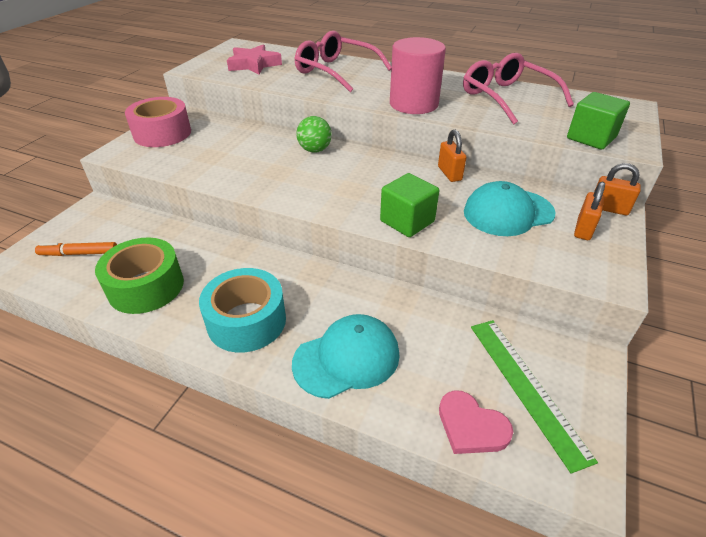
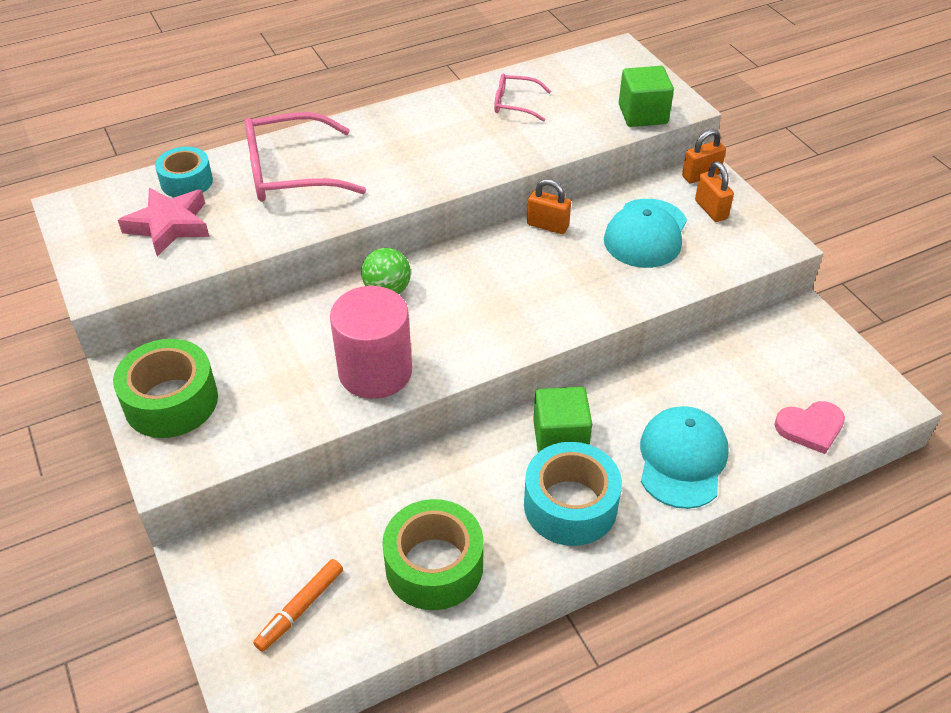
camera: 50 degrees left, 5 degrees up
pink tape [125,97,191,147] -> green tape [113,339,218,438]
green cube [380,173,439,237] -> green cube moved to [533,387,592,452]
pink cylinder [390,37,446,114] -> pink cylinder moved to [330,286,412,399]
pink glasses [463,53,574,125] -> pink glasses [494,73,551,122], size x0.53
green ruler [471,320,598,474] -> none
none -> turquoise tape [155,147,213,197]

